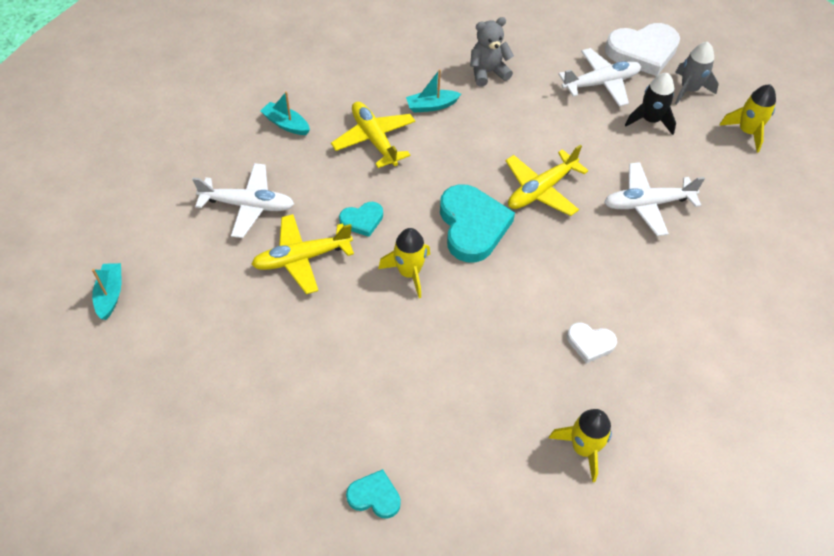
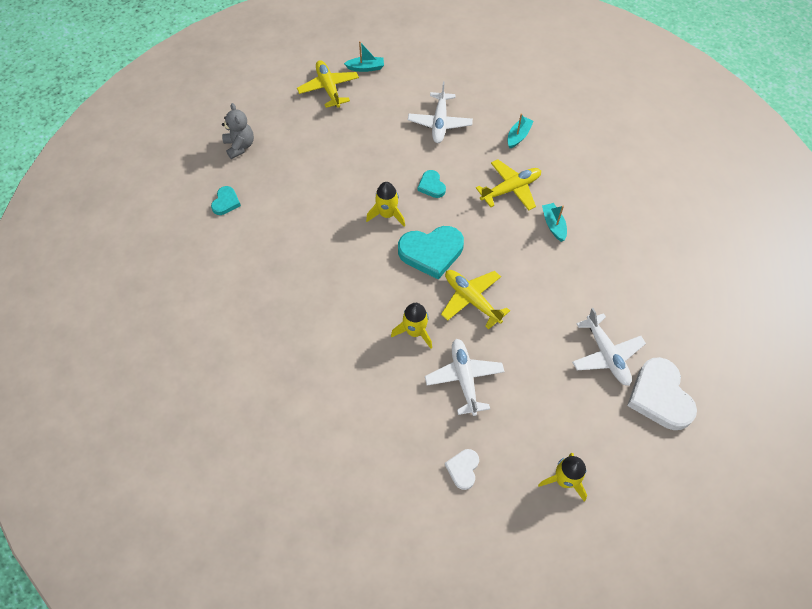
camera: 90 degrees right, 5 degrees up
yellow plane [251,214,354,294] -> yellow plane moved to [297,60,359,108]
grey teddy bear [470,17,514,87] -> grey teddy bear moved to [222,103,254,159]
yellow rocket [549,409,612,483] -> yellow rocket moved to [391,303,432,349]
white heart [567,322,617,364] -> white heart moved to [445,449,479,490]
black rocket [625,73,676,135] -> none
grey rocket [675,42,719,105] -> none

